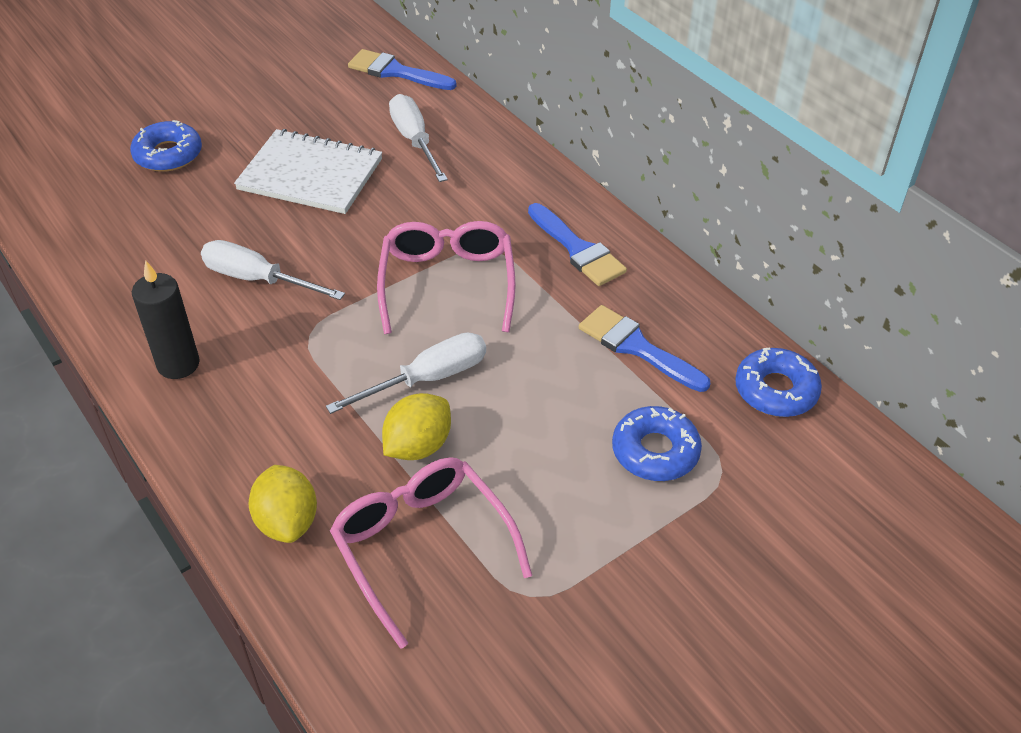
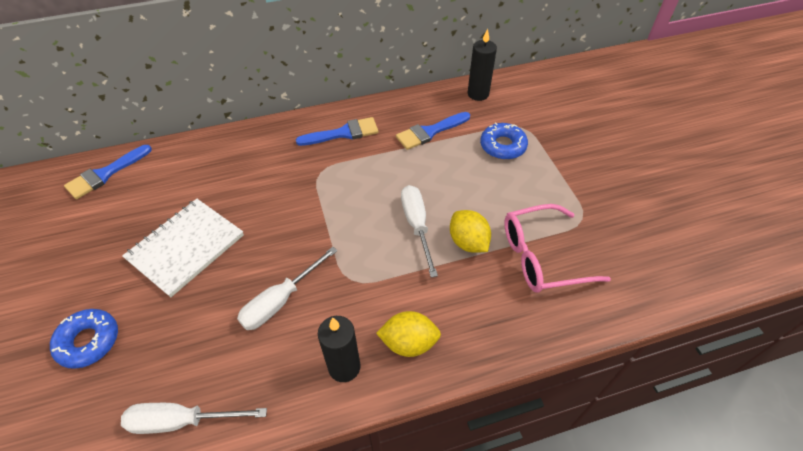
camera: 70 degrees left, 5 degrees up
yellow lemon [249,465,317,543] -> yellow lemon moved to [376,311,441,357]
pink glasses [377,221,516,334] -> none
white screwdriver [389,94,448,182] -> white screwdriver moved to [121,403,267,434]
blue donut [735,348,822,417] -> black candle [468,29,497,101]

